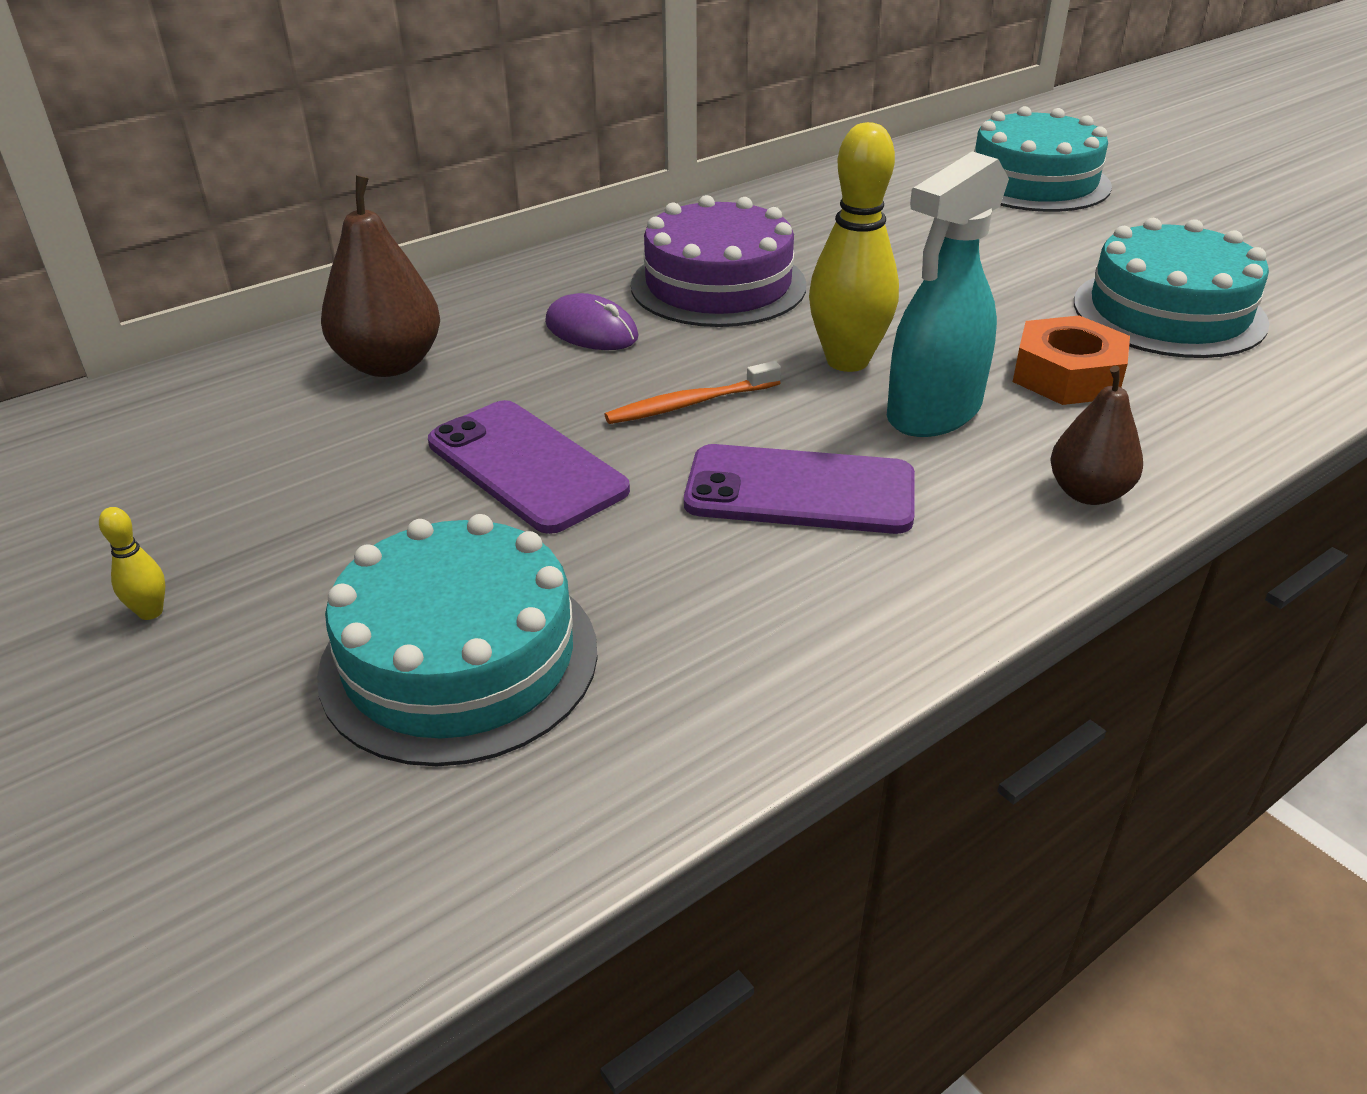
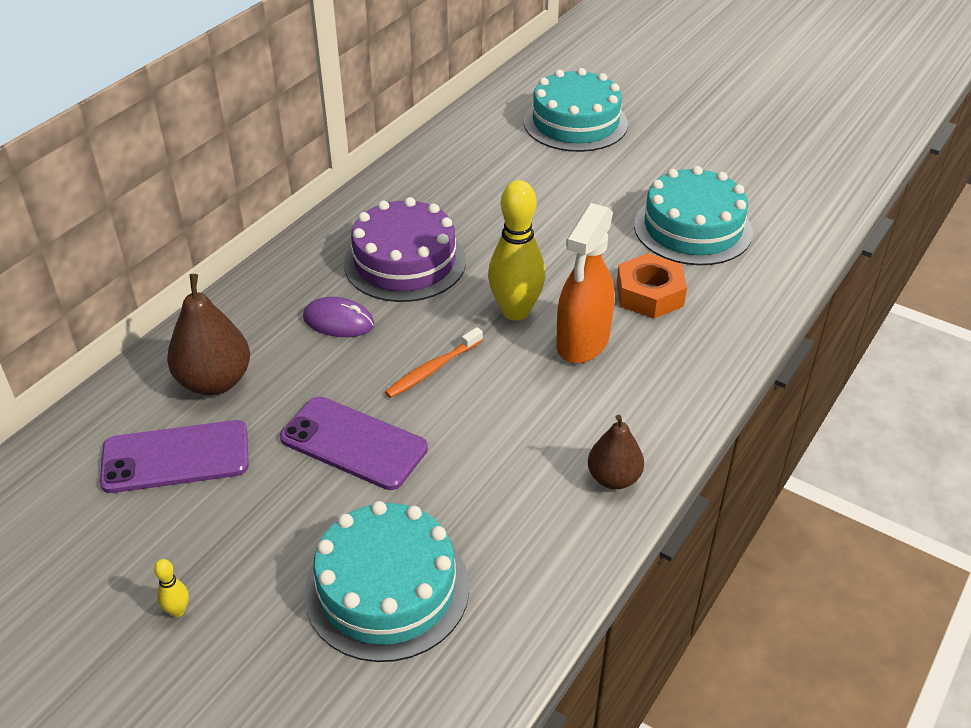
camera: 20 degrees left, 5 degrees up
purple phone [684,444,915,534] -> purple phone moved to [100,420,249,493]
turquoise spray bottle [887,152,1009,437] -> orange spray bottle [556,203,614,363]
brown pear [1050,366,1143,505] -> brown pear moved to [588,415,644,489]

